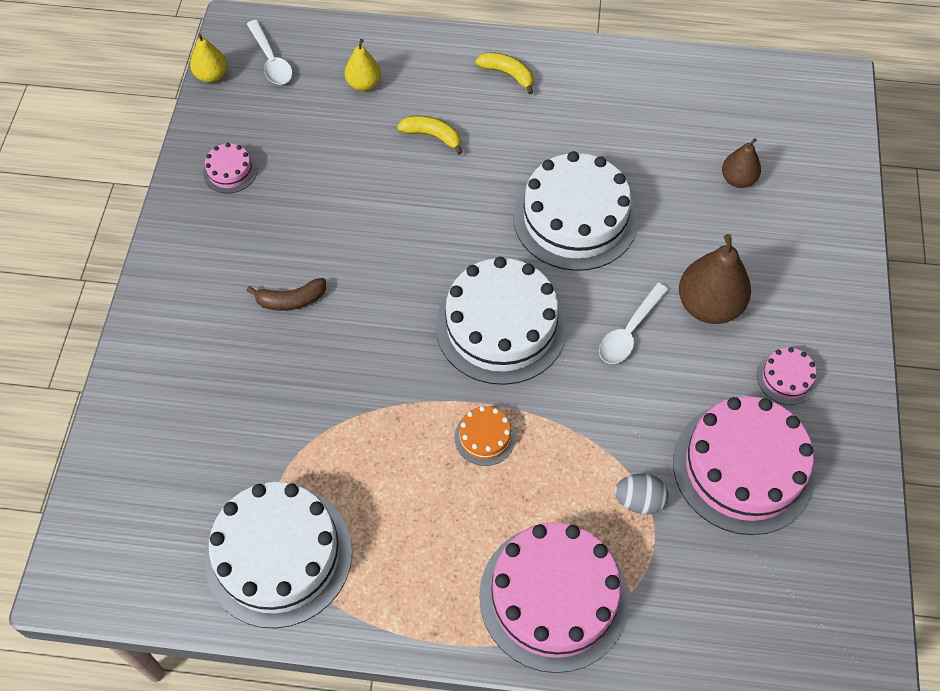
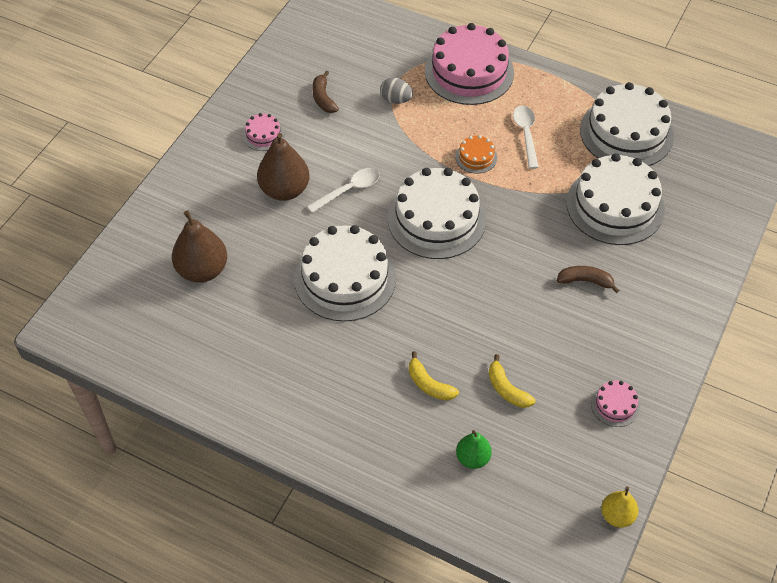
camera: 160 degrees left, 5 degrees down
white spoon [247,20,292,85] -> white spoon moved to [513,106,539,169]
yellow pear [345,39,381,91] -> green pear [456,430,492,469]
yellow banana [475,52,534,95] -> yellow banana moved to [489,354,535,408]
pink cake [673,396,815,535] -> brown banana [312,71,339,113]
brown pear [722,138,761,188] -> brown pear [172,210,227,283], size x1.72
none -> white cake [566,153,665,245]

